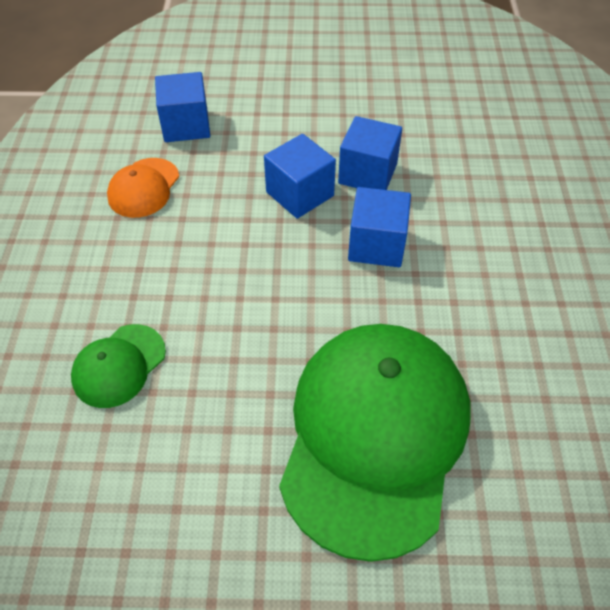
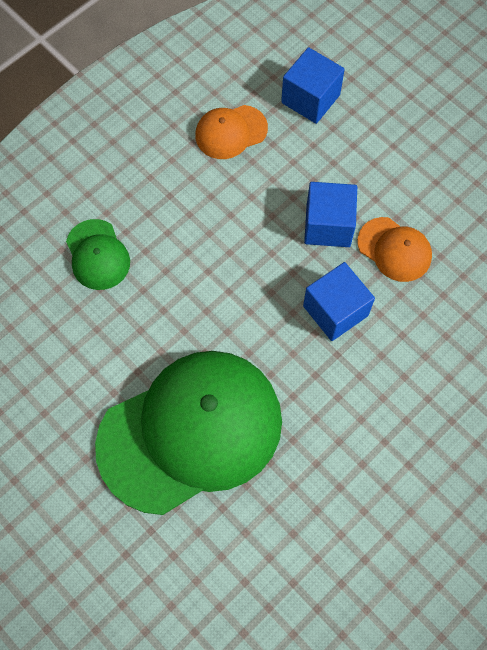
camera: 45 degrees right, 15 degrees up
green cap [71,324,166,408] -> green cap turned 105 degrees counterclockwise [66,219,130,290]
blue cube [338,116,402,190] -> orange cap [357,217,432,282]

